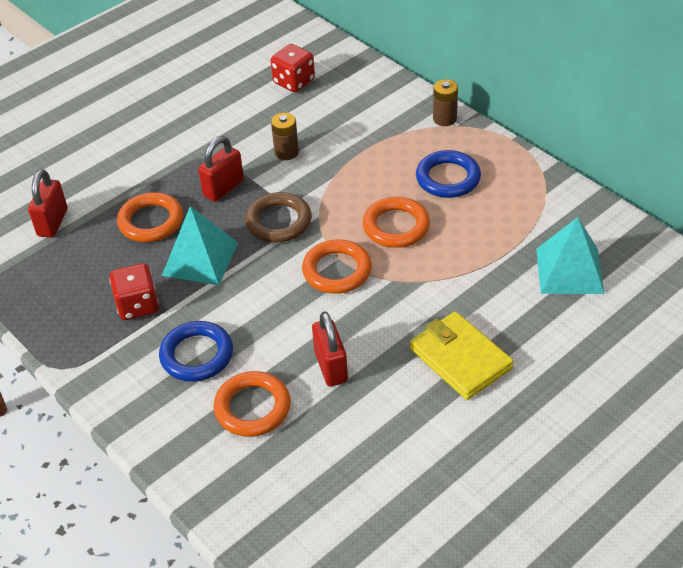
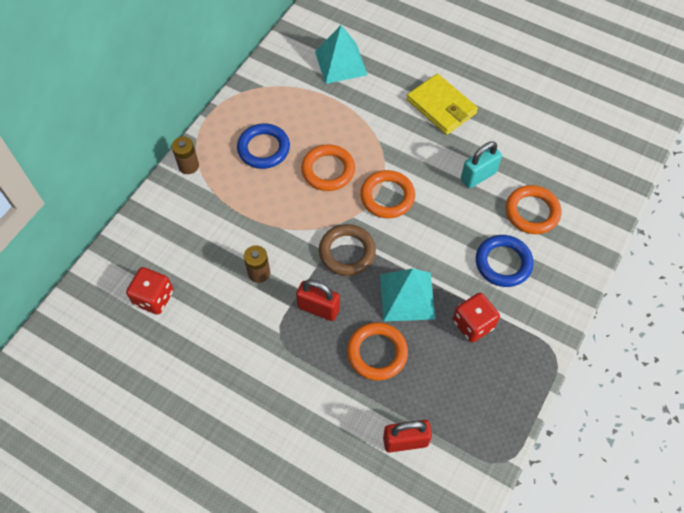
camera: 110 degrees left, 15 degrees up
red padlock [312,311,348,387] -> turquoise padlock [461,141,502,188]
yellow wallet [410,311,514,400] -> yellow wallet turned 75 degrees counterclockwise [407,74,478,135]

